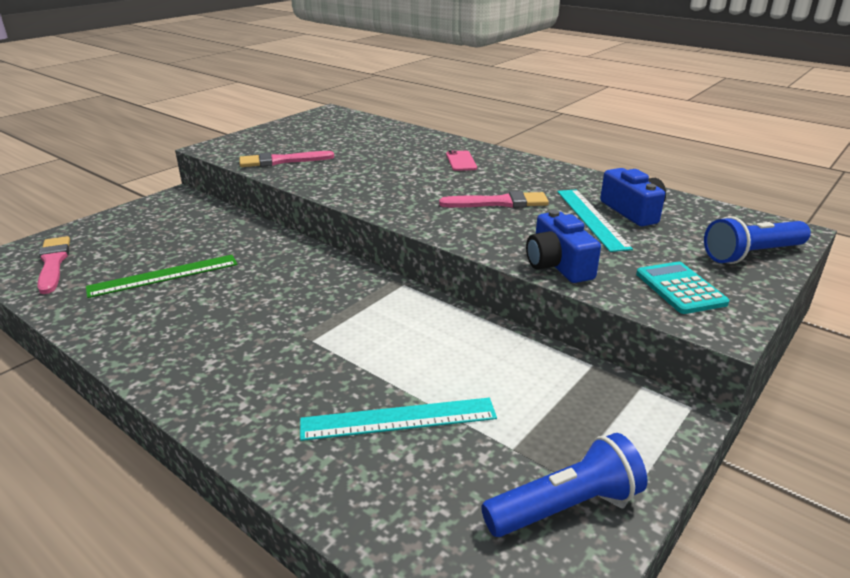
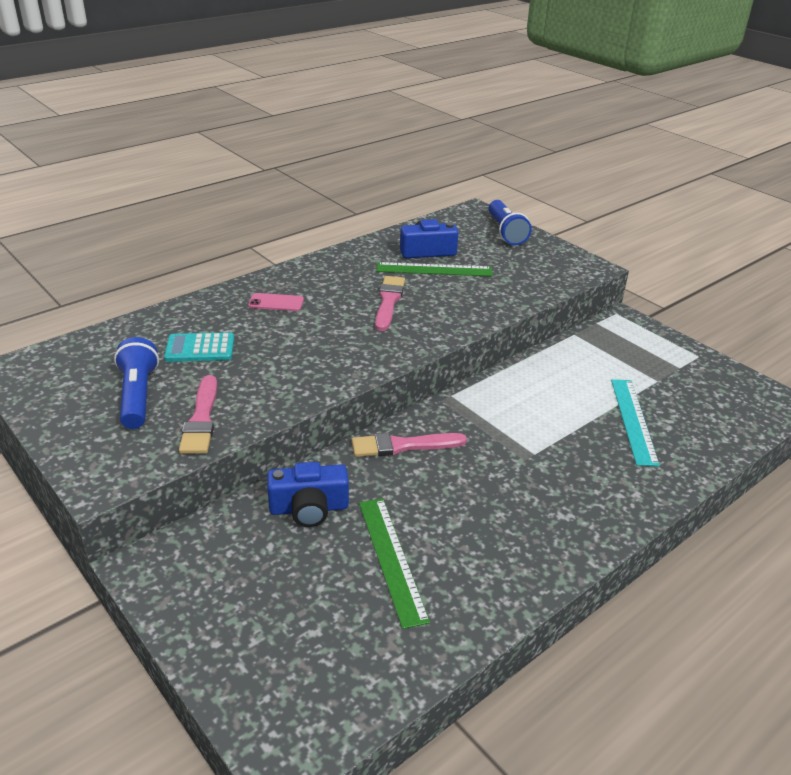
camera: 80 degrees left, 5 degrees up
pink brush [37,236,70,294] -> pink brush moved to [352,433,467,457]
blue flashlight [481,433,647,537] -> blue flashlight moved to [114,337,159,429]
blue camera [526,210,601,283] -> blue camera moved to [267,462,349,527]
turquoise ruler [557,189,633,252] -> green ruler [377,262,493,276]
turquoise calculator [636,262,729,314] -> turquoise calculator moved to [164,332,234,362]

